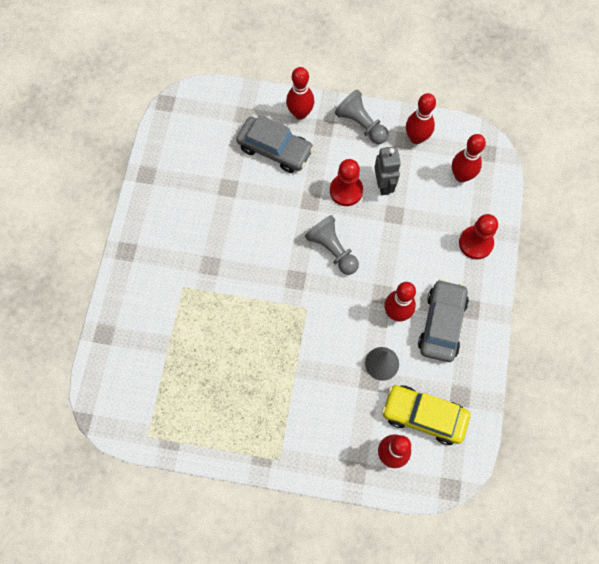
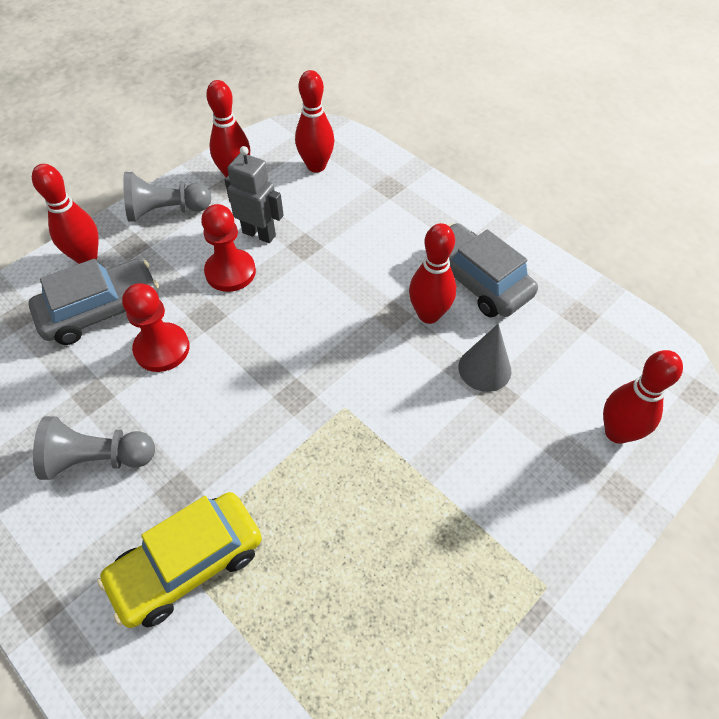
camera: 55 degrees left, 15 degrees down
grey pawn [305,215,359,275] -> grey pawn moved to [33,416,155,480]
yellow car [382,385,470,445] -> yellow car moved to [97,492,262,628]
red pawn [459,214,498,259] -> red pawn moved to [122,283,190,372]

